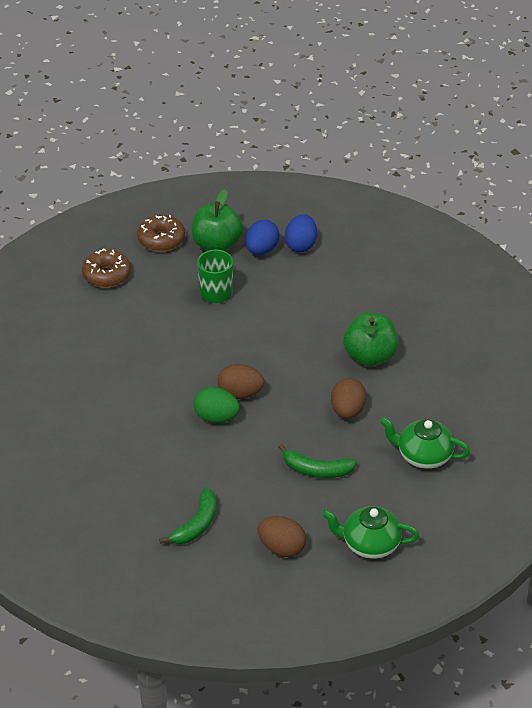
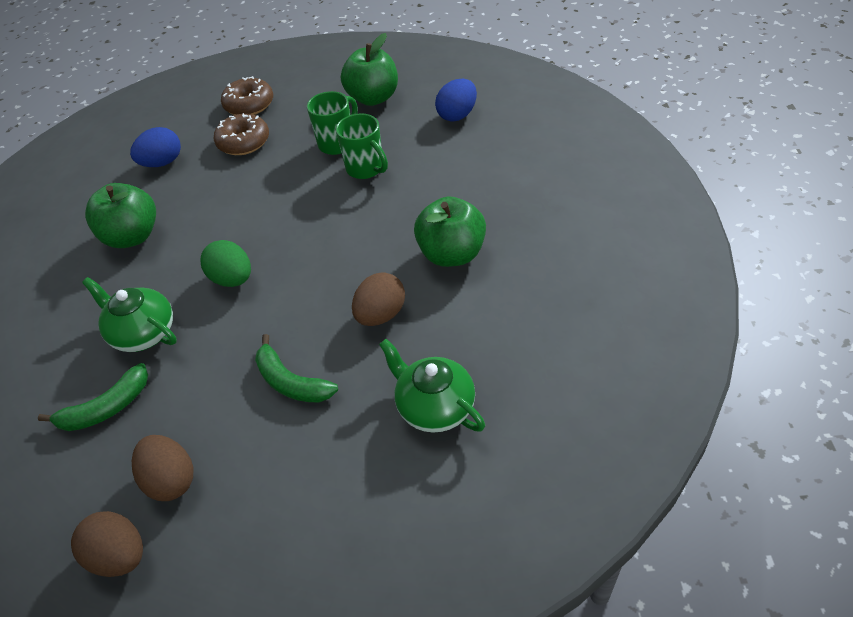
camera: 30 degrees right, 5 degrees up
brown donut [137,215,185,252] -> brown donut moved to [213,113,269,155]
brown egg [218,364,264,399] -> brown egg moved to [71,511,143,577]
blue egg [245,220,279,255] -> blue egg moved to [130,127,181,167]
green teapot [322,506,419,559] -> green teapot moved to [82,277,177,352]
none -> green apple [85,183,156,248]
none -> green mug [336,113,388,179]

